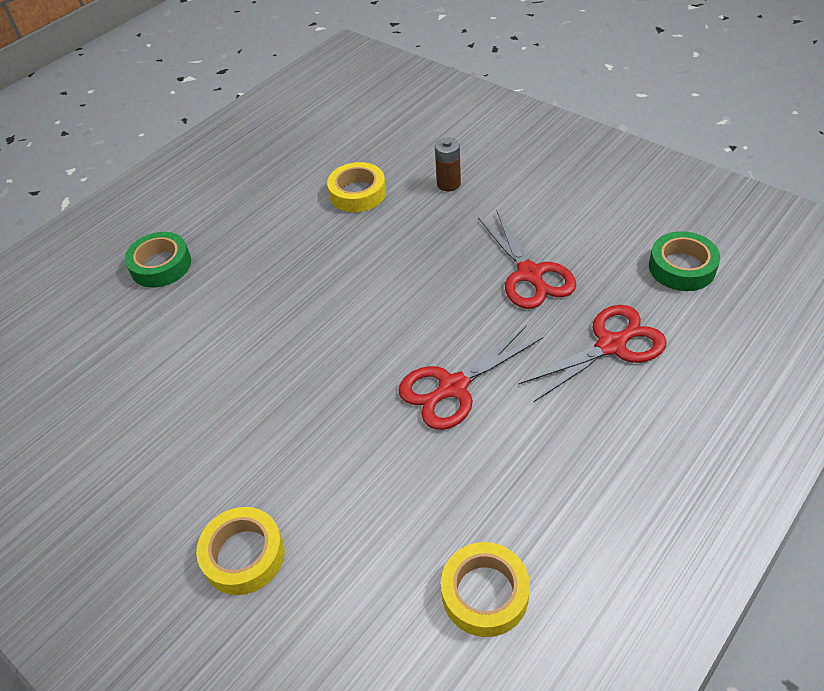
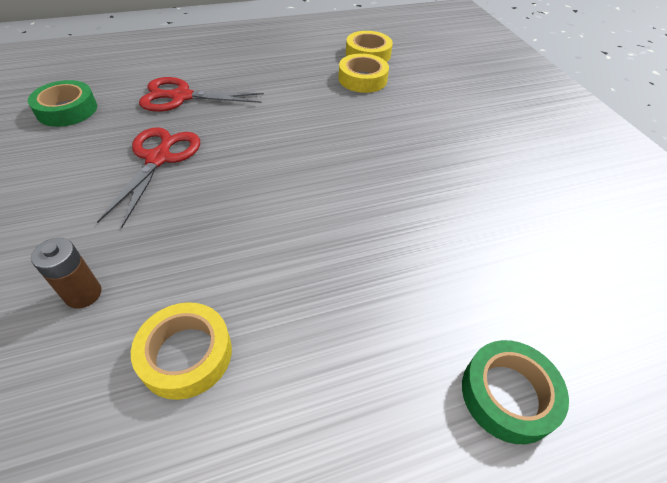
camera: 155 degrees left, 0 degrees up
yellow tape [196,507,285,595] -> yellow tape moved to [338,54,389,93]
red scissors [398,325,543,430] -> none

